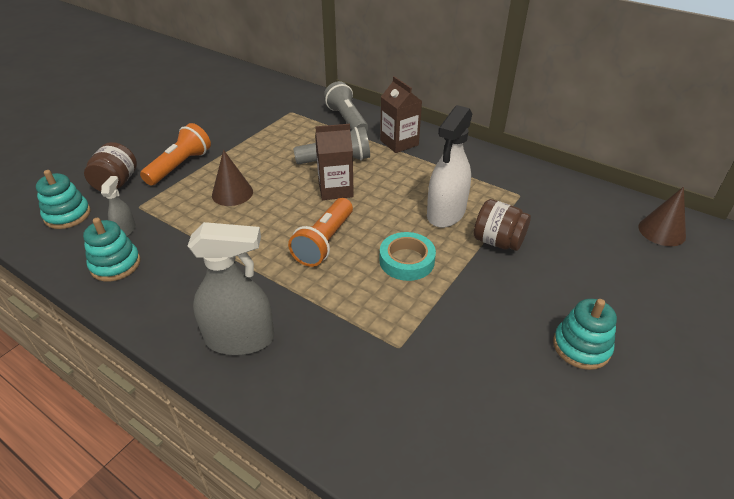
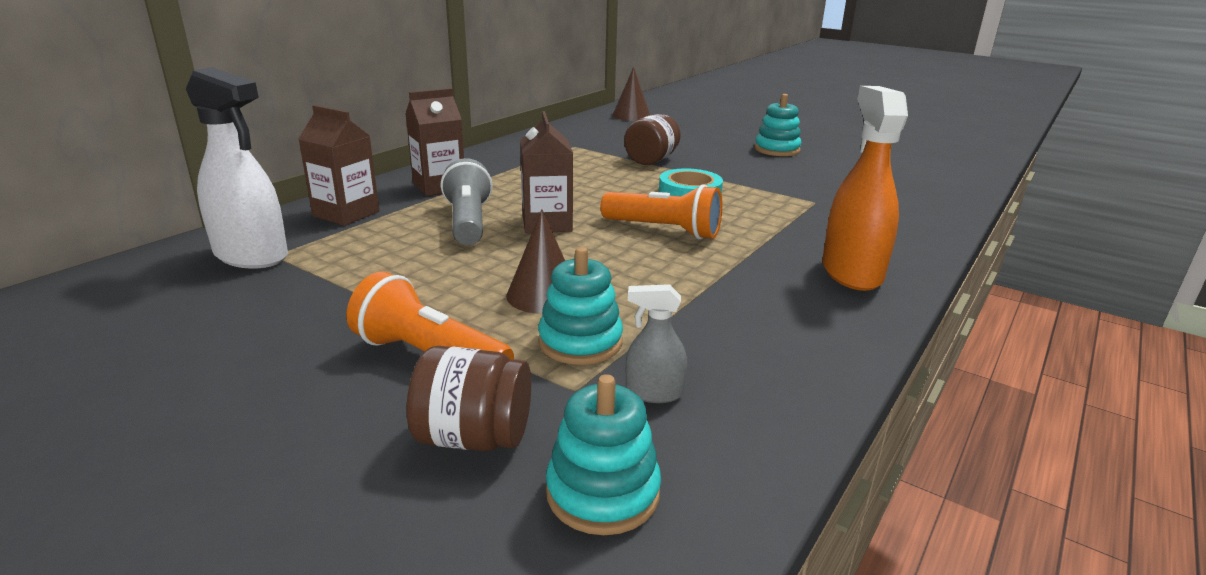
camera: 90 degrees left, 15 degrees down
turquoise stacking toy [83,218,140,282] -> turquoise stacking toy moved to [538,247,623,365]
grey spray bottle [188,222,274,355] -> orange spray bottle [822,86,908,291]
grey flashlight [324,81,368,132] -> brown carton [299,105,380,226]
white spray bottle [427,105,472,228] -> white spray bottle moved to [186,67,288,268]

